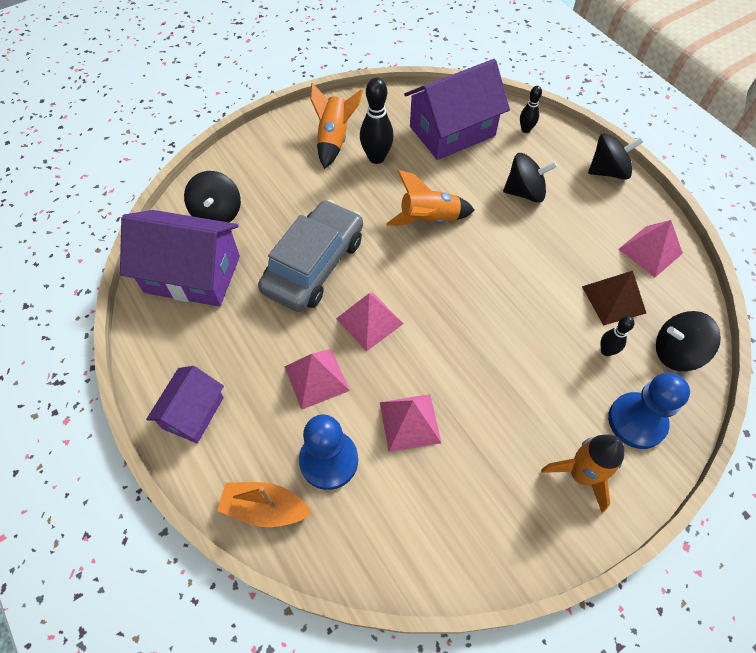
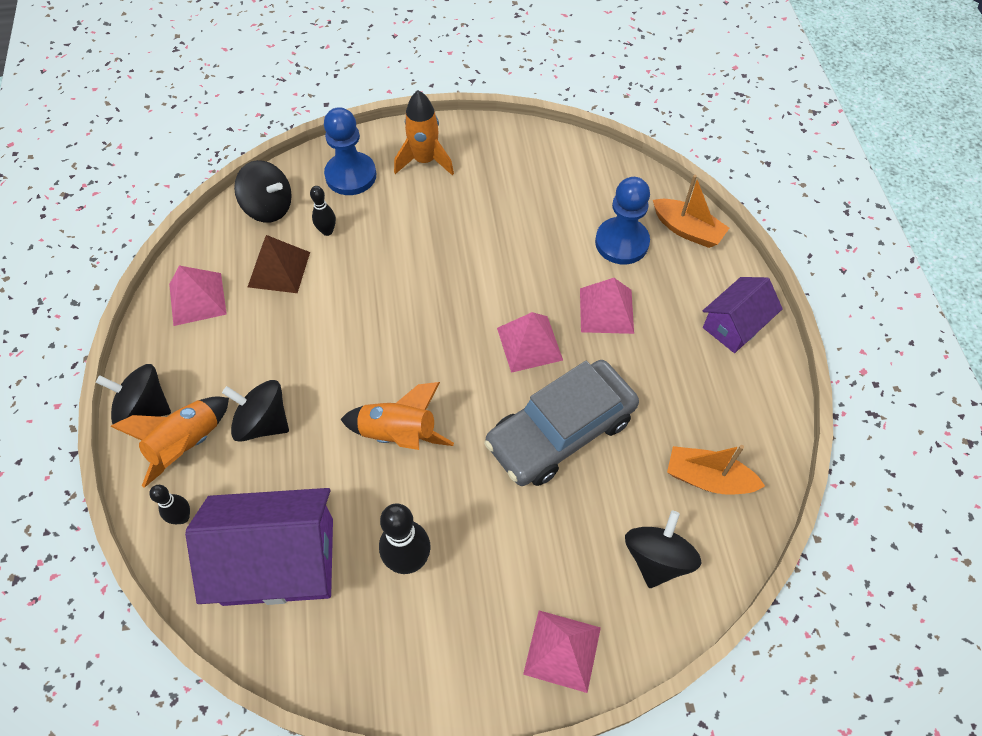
camera: 155 degrees left, 0 degrees up
purple house [120,210,240,307] -> orange boat [667,445,765,495]
orange rocket [310,83,363,169] -> orange rocket moved to [110,396,229,488]
pink pyramid [380,394,441,452] -> pink pyramid moved to [523,610,601,693]

